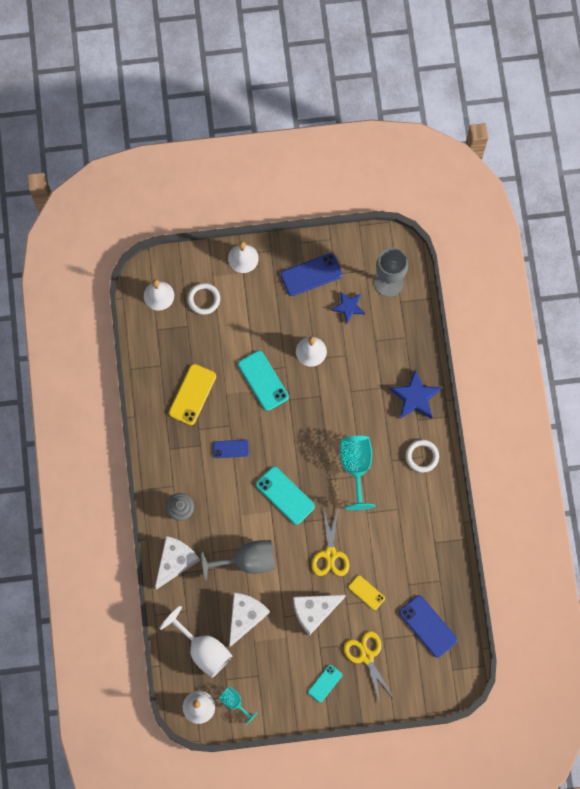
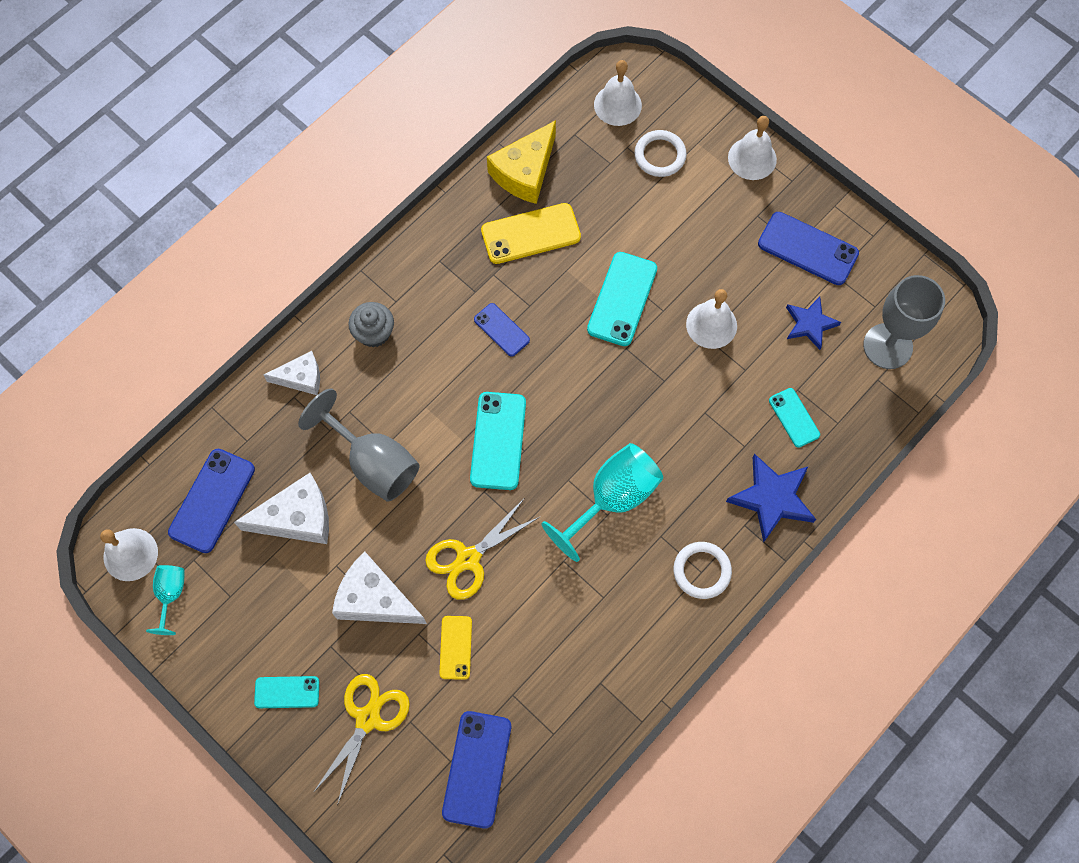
camera: 50 degrees right, 5 degrees down
white cheese [155,536,200,590] -> white cheese [263,351,320,395], size x0.63
white goblet [159,606,232,678] -> blue phone [168,449,255,553]
none -> yellow cheese [487,120,556,204]
none -> turquoise phone [769,388,820,448]

